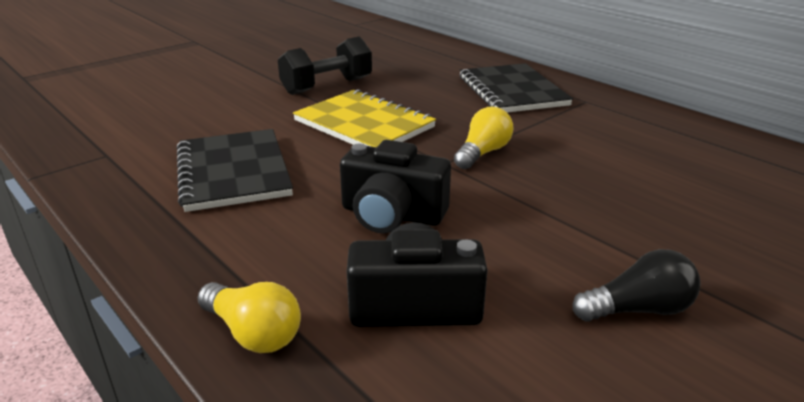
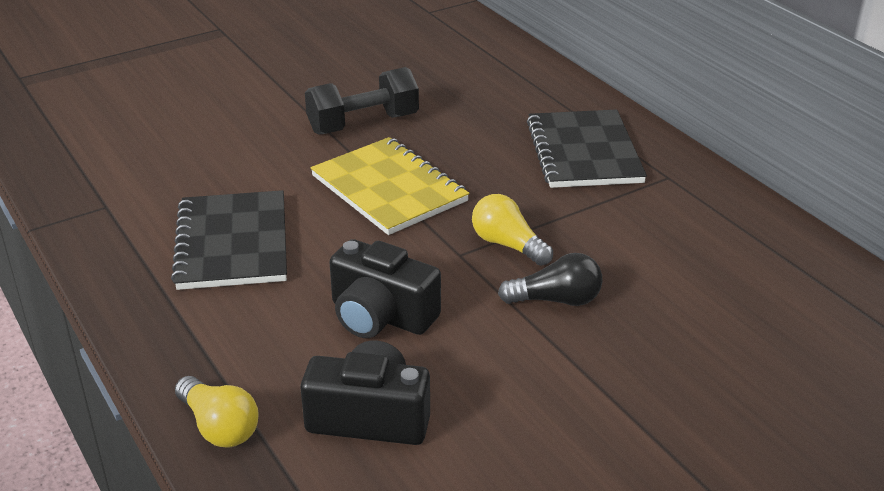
camera: 10 degrees right, 5 degrees up
yellow light bulb [454,106,514,169] -> yellow light bulb turned 90 degrees counterclockwise [472,194,553,266]
black light bulb [573,249,701,322] -> black light bulb moved to [498,253,603,306]

